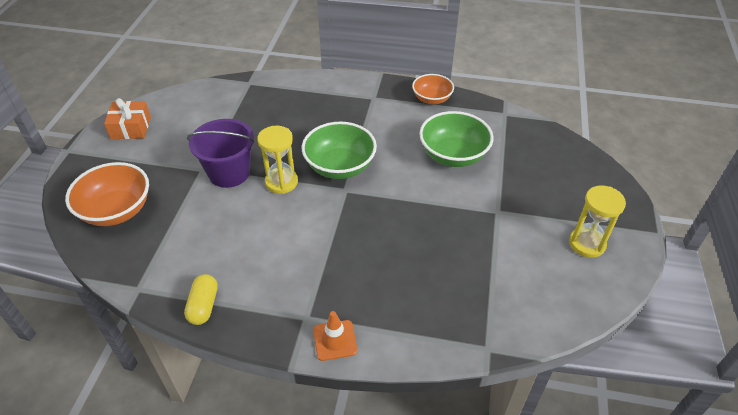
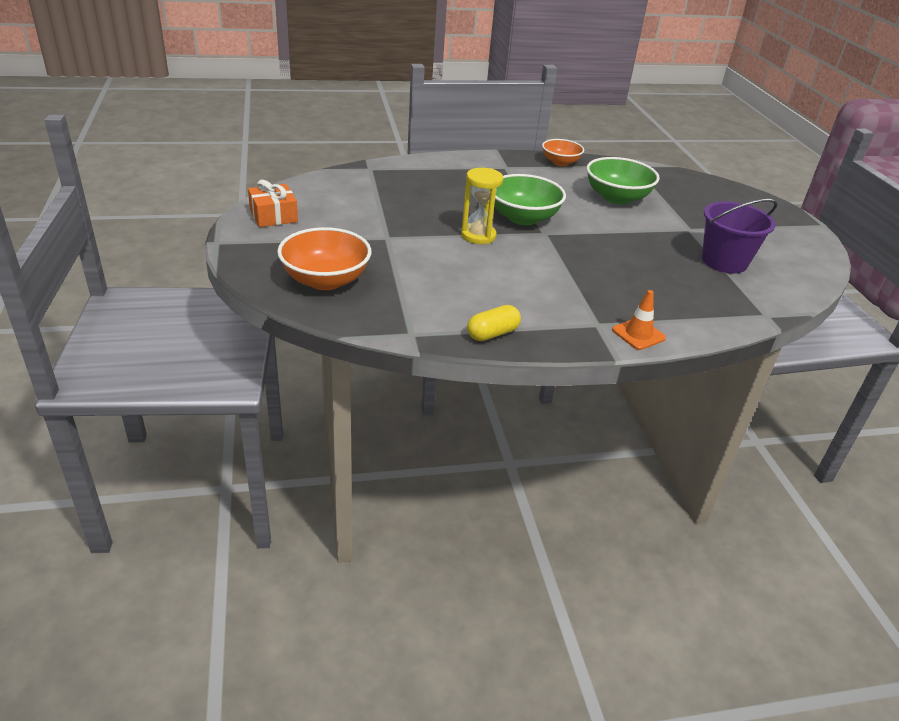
camera: 25 degrees left, 10 degrees down
yellow capsule [184,274,218,325] -> yellow capsule turned 75 degrees clockwise [467,305,521,341]
purple bucket [187,119,255,188] -> purple bucket moved to [702,199,777,273]
yellow hourglass [569,185,626,258] -> none

